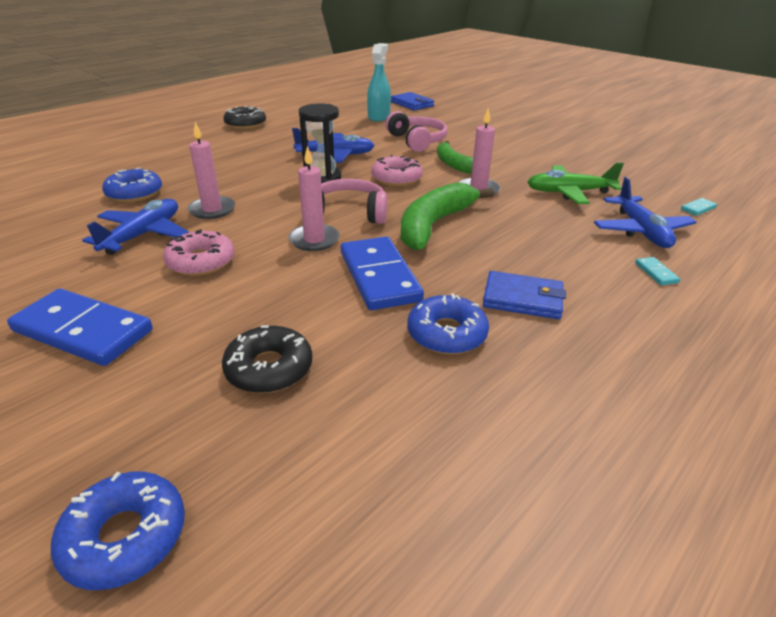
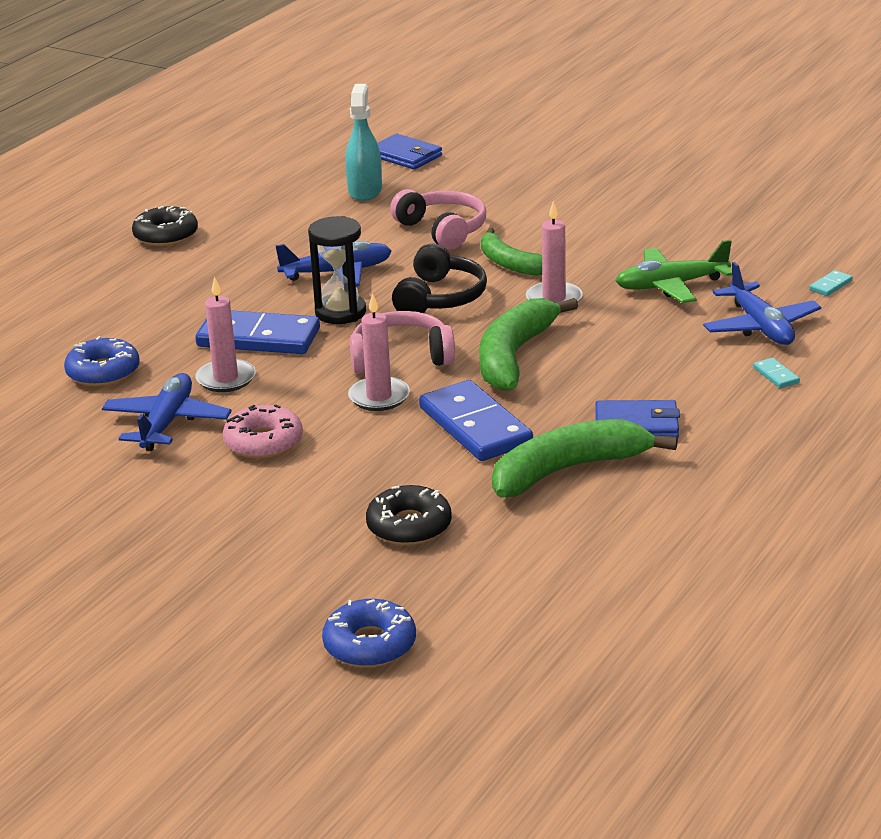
camera: 10 degrees left, 5 degrees down
blue domino [7,288,153,366] -> blue domino moved to [195,310,320,354]
pink donut [371,155,423,186] -> black headphones [392,244,487,313]
blue donut [407,293,489,354] -> green banana [492,419,678,498]

